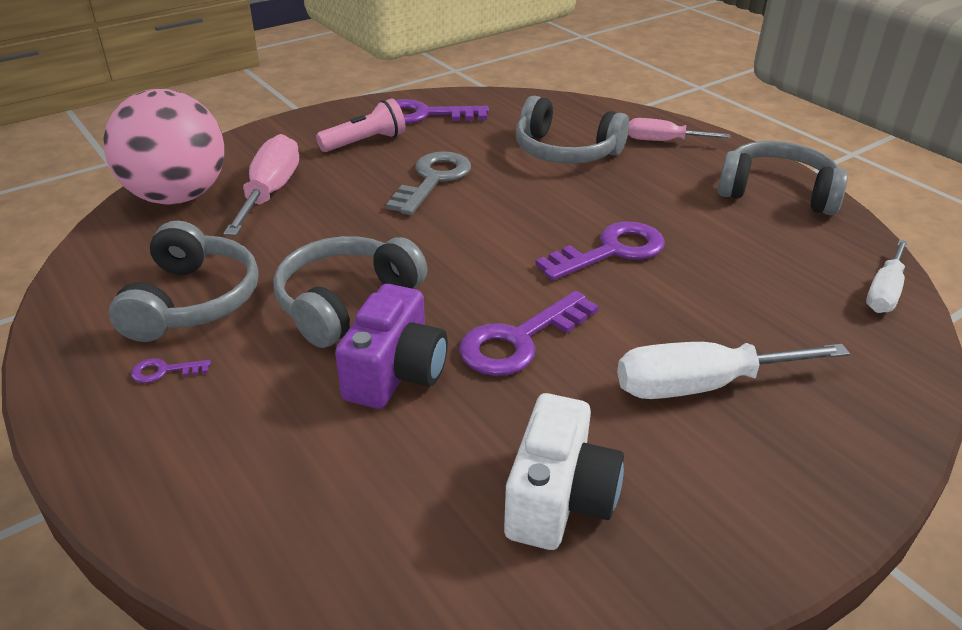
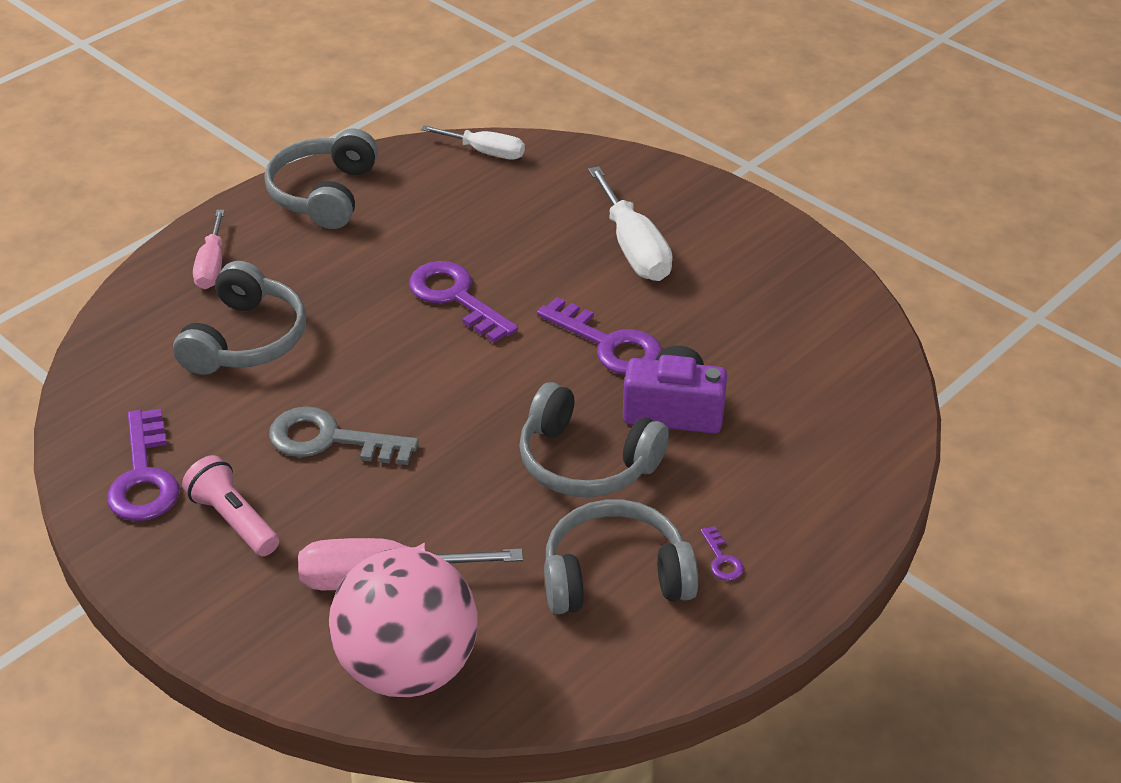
camera: 100 degrees left, 5 degrees up
white camera [504,393,624,550] -> none

